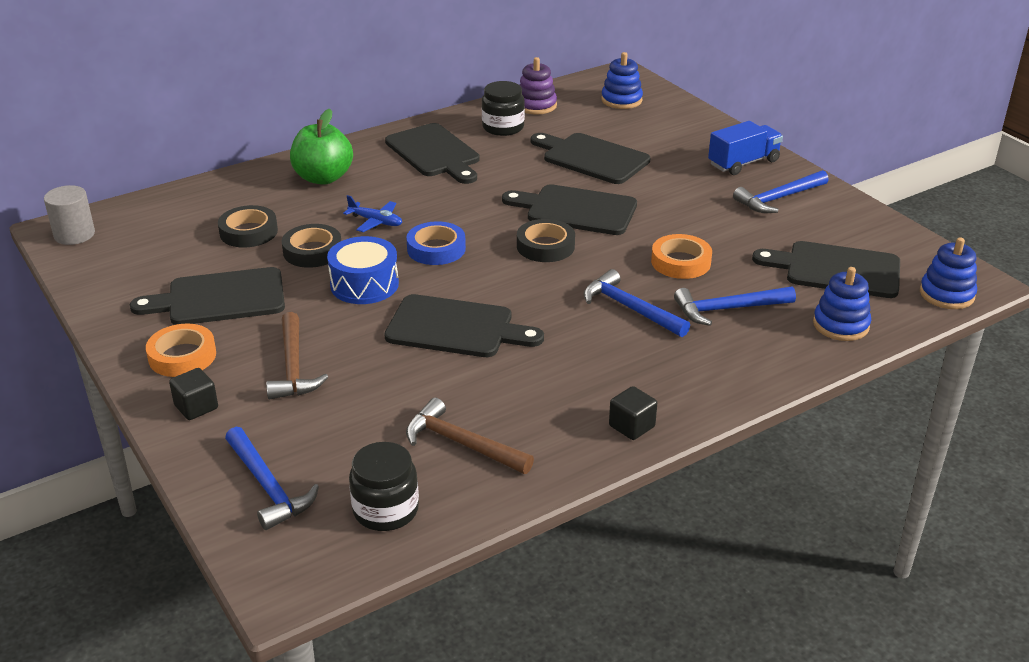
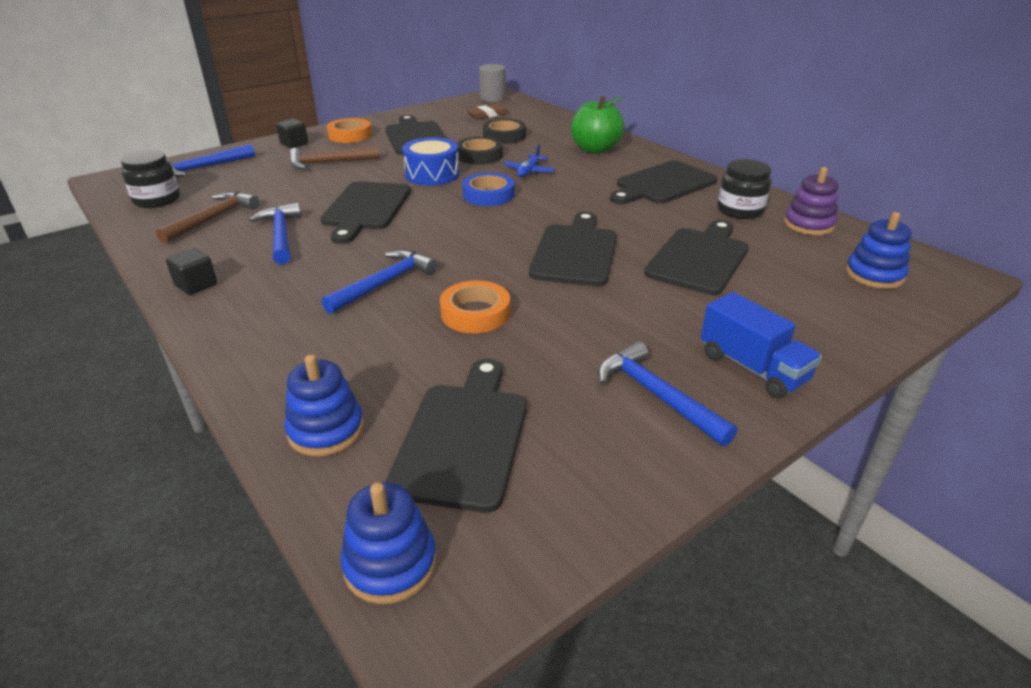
camera: 85 degrees right, 0 degrees up
black tape [517,219,575,262] -> none
blue hammer [674,286,796,326] -> blue hammer moved to [249,203,302,265]
none -> brown eraser [466,104,509,119]

